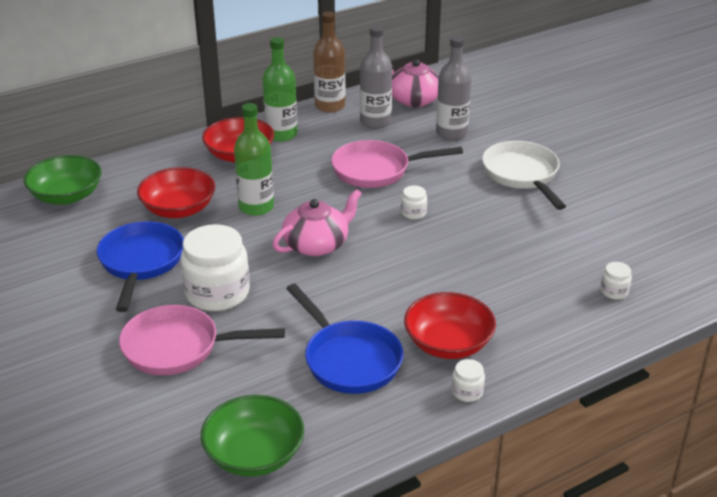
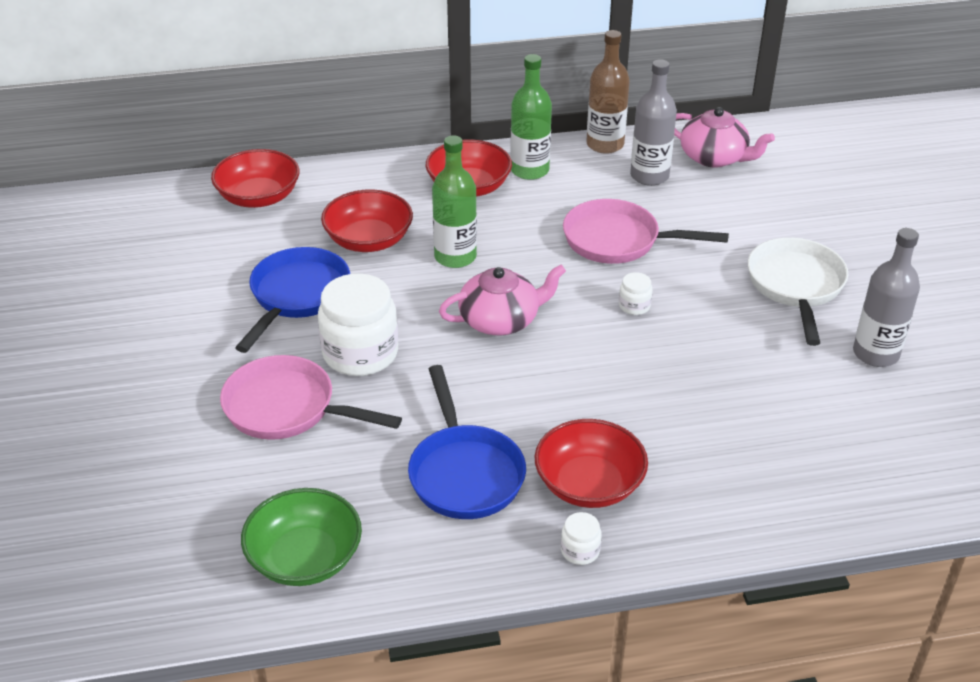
camera: 20 degrees right, 5 degrees up
green bowl [24,155,102,205] -> red bowl [211,149,300,208]
grey bottle [436,36,472,140] -> grey bottle moved to [853,228,920,367]
white jar [600,262,632,300] -> none

